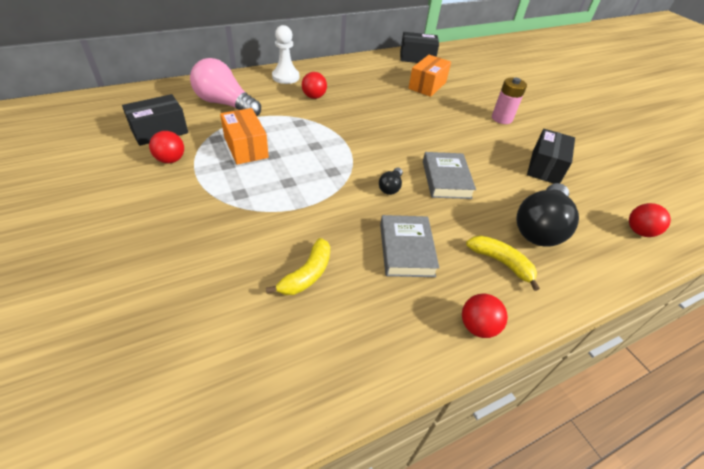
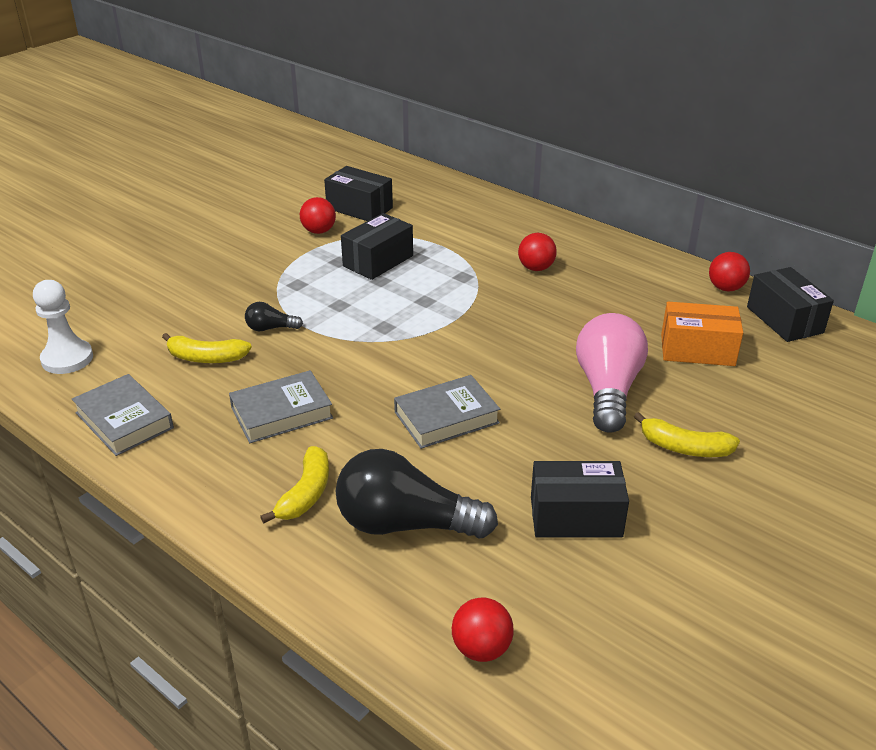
camera: 70 degrees right, 10 degrees down
pink light bulb [190,58,261,116] -> pink light bulb moved to [576,313,648,433]
orange box [220,108,269,165] -> black box [341,213,413,280]
white pawn [272,25,299,84] -> white pawn moved to [33,280,93,374]
black light bulb [379,168,403,195] -> black light bulb moved to [245,302,303,331]
red ball [462,294,508,338] -> red ball moved to [709,252,750,292]
pink battery [492,78,527,124] -> yellow banana [634,412,740,457]
none -> grey book [72,374,174,456]

